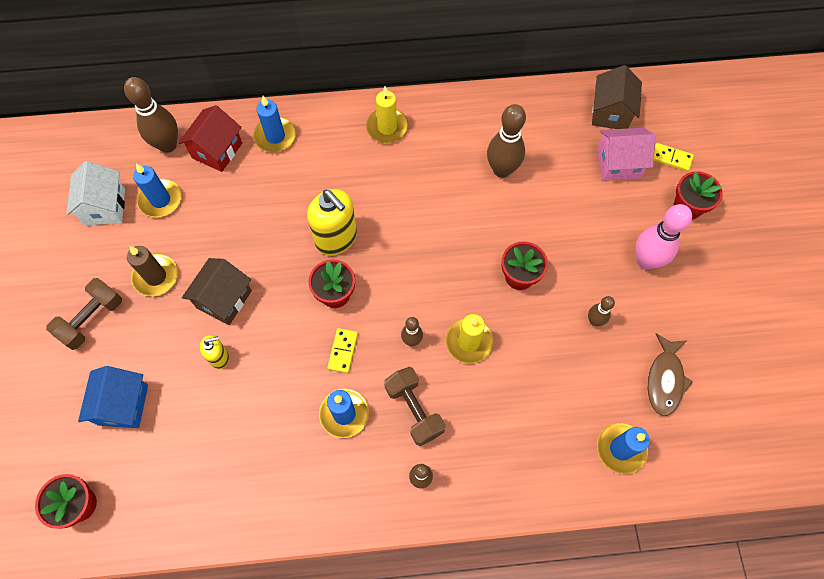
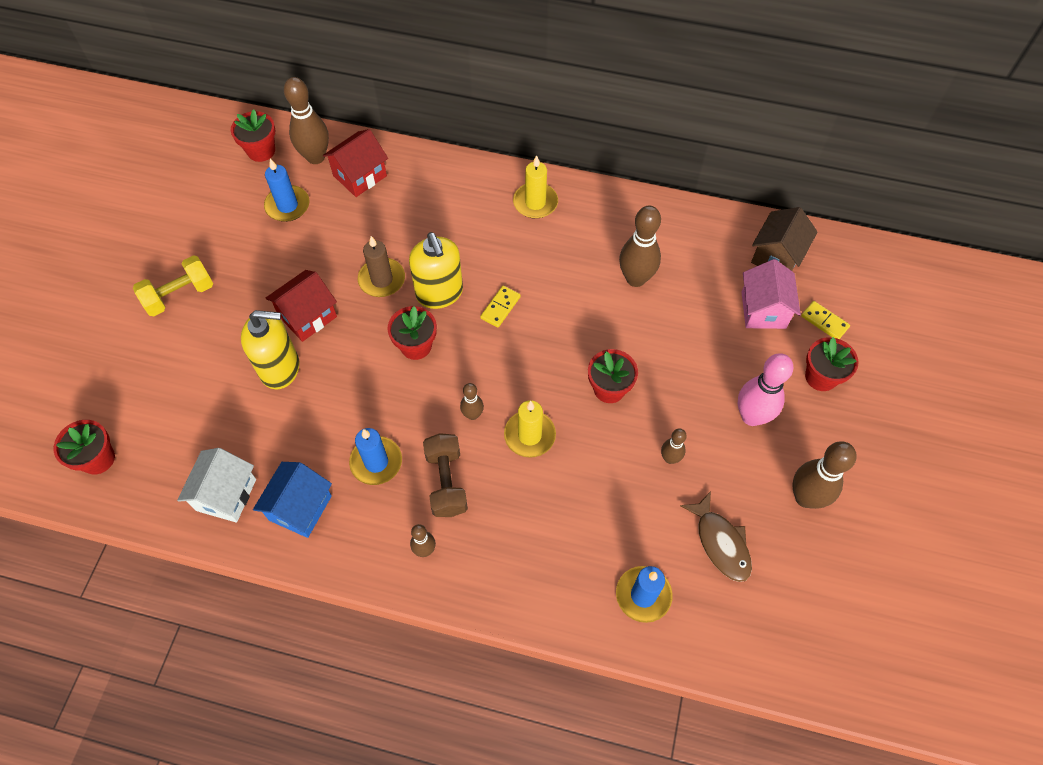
camera: 20 degrees right, 5 degrees down
brown dumbbell [46,278,122,350] -> yellow dumbbell [133,255,213,316]
white house [66,161,125,225] -> white house moved to [177,448,256,522]
blue house [78,366,148,428] -> blue house moved to [253,462,332,538]
brown candle [127,246,178,296] -> brown candle moved to [358,236,405,297]
brown house [182,258,252,325] -> red house [265,270,337,342]
yellow soap dispenser [200,335,229,369] -> yellow soap dispenser [241,310,299,390], size x1.93
blue candle [253,96,296,152] -> none
yellow domino [327,328,358,373] -> yellow domino moved to [480,285,521,328]
pink house [597,128,655,181] -> pink house turned 75 degrees clockwise [742,259,801,329]
brown fish [647,333,693,416] -> brown fish turned 60 degrees counterclockwise [680,491,752,582]
none -> red flower pot [231,109,275,162]
none -> brown bowling pin [792,441,857,509]

